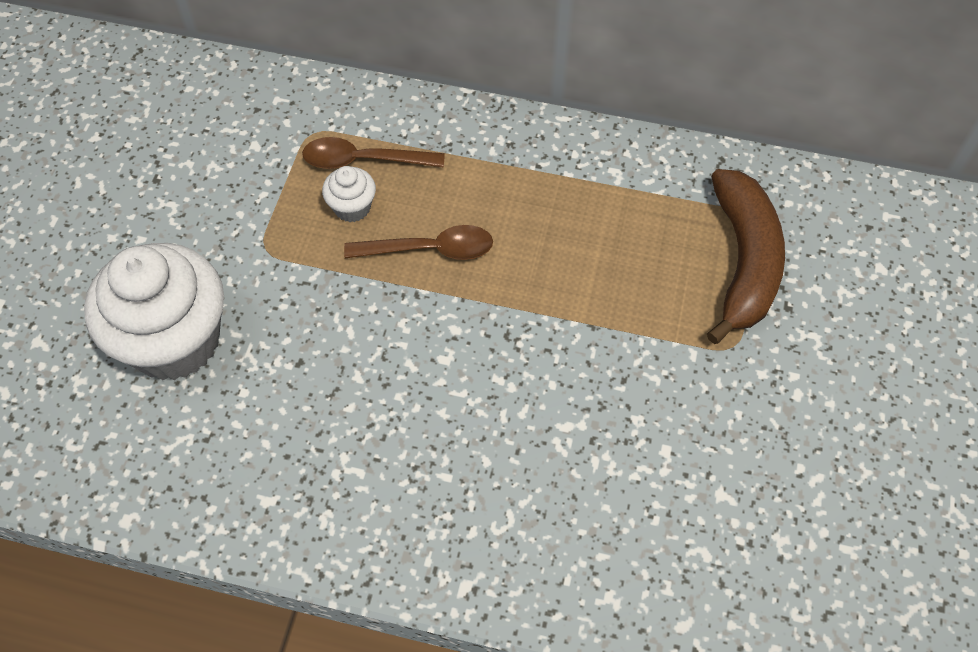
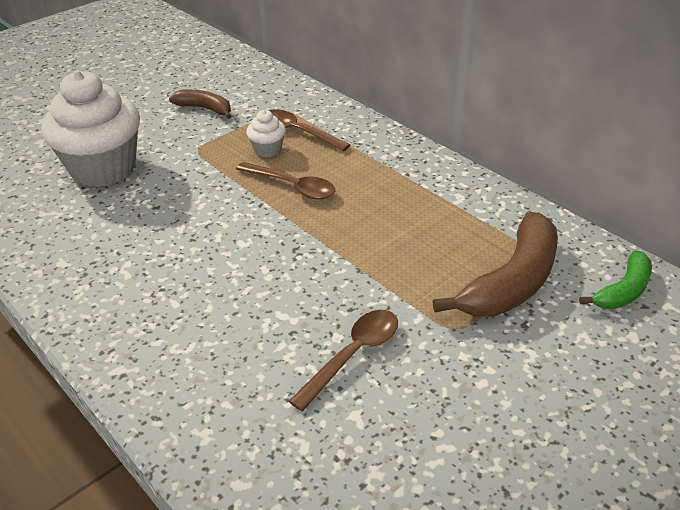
camera: 35 degrees right, 20 degrees down
none -> brown banana [169,89,231,119]
none -> brown spoon [289,310,398,411]
none -> green banana [579,250,652,309]

